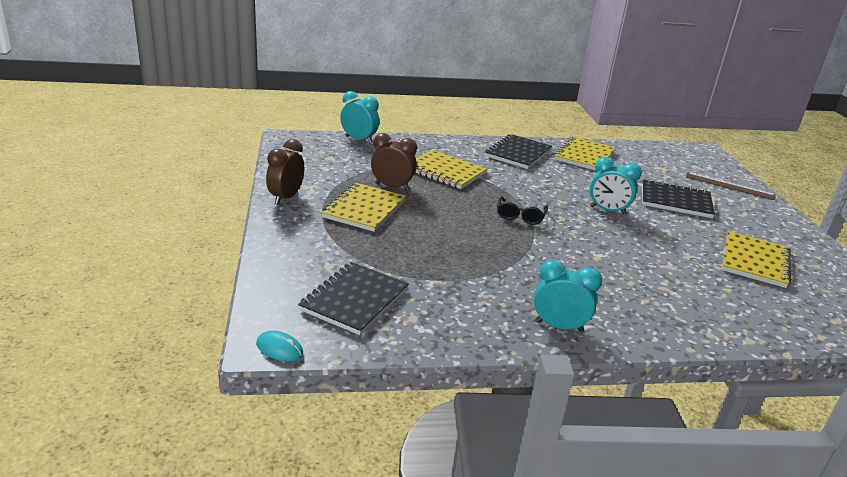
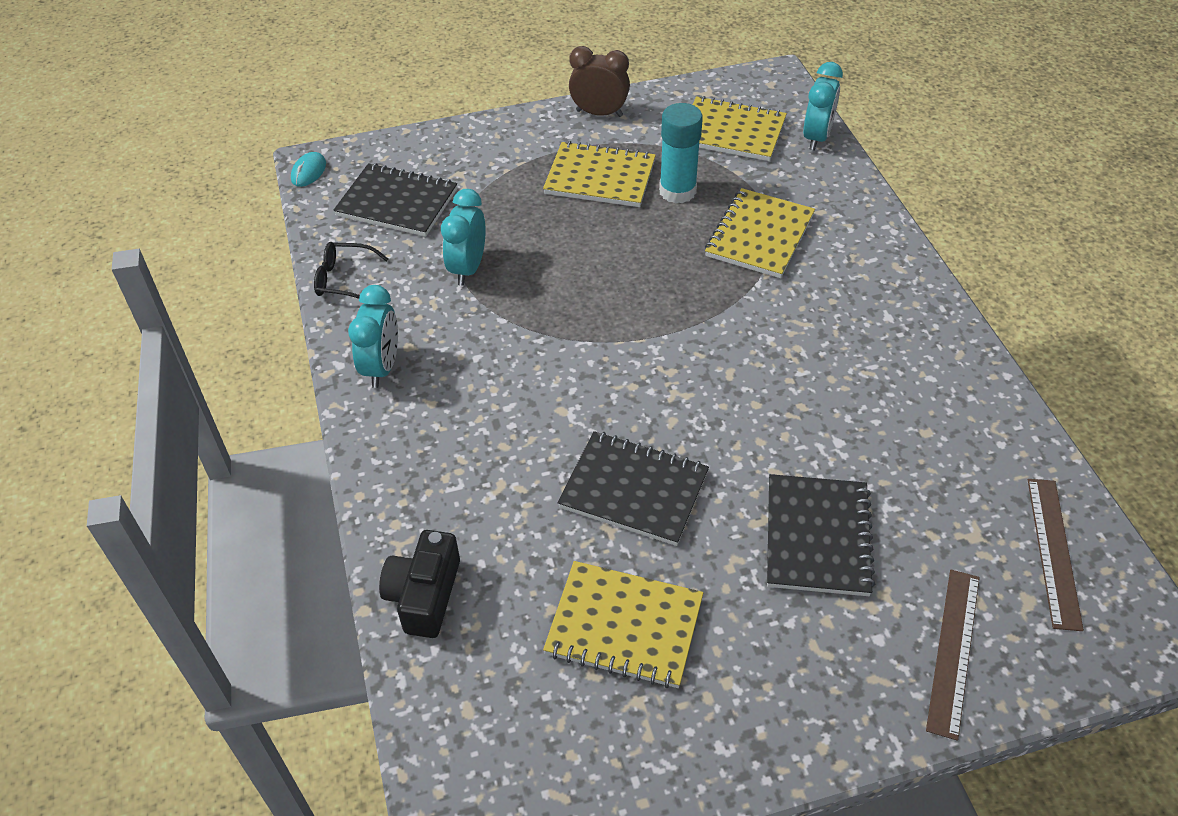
camera: 85 degrees right, 20 degrees up
brown clock [371,133,417,190] -> turquoise glue stick [659,103,703,204]
black notebook [485,134,552,169] -> black notebook moved to [558,431,709,546]
black glasses [497,196,548,225] -> black glasses moved to [314,242,388,299]
yellow notebook [554,137,615,171] -> yellow notebook moved to [692,96,787,161]
turquoise clock [590,157,642,215] -> turquoise clock moved to [441,189,486,286]
none -> black camera [379,530,460,638]
none -> brown ruler [1028,479,1084,631]

